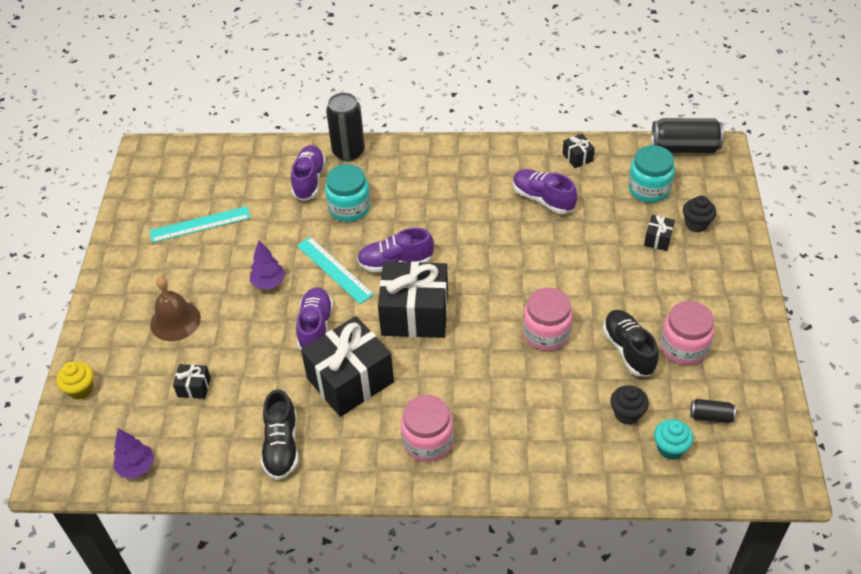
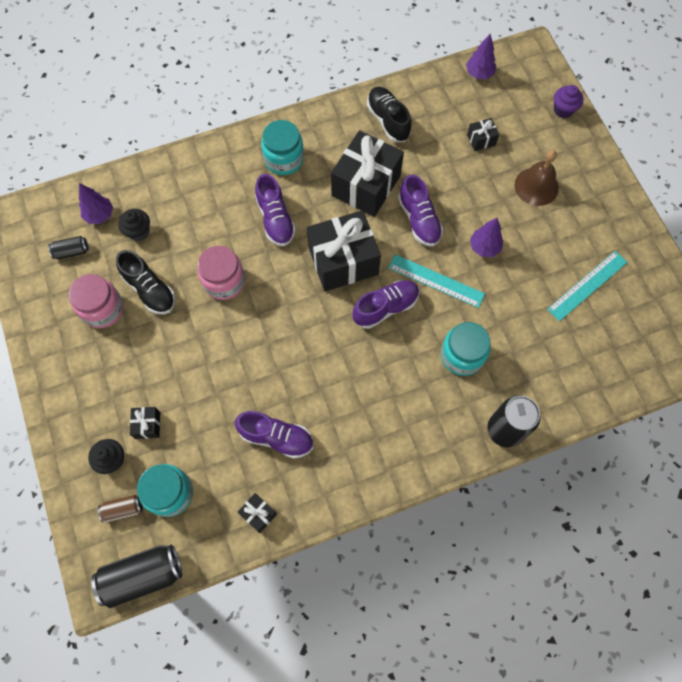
camera: 155 degrees right, 20 degrees up
yellow cupcake [56,362,93,400] -> purple cupcake [554,85,583,118]
purple shoe [291,145,326,201] -> purple shoe moved to [255,174,296,246]
pink jar [401,395,454,462] -> turquoise jar [261,120,304,175]
turquoise cupcake [654,419,693,460] -> purple tree [79,183,113,224]
none -> brown can [98,495,143,522]

